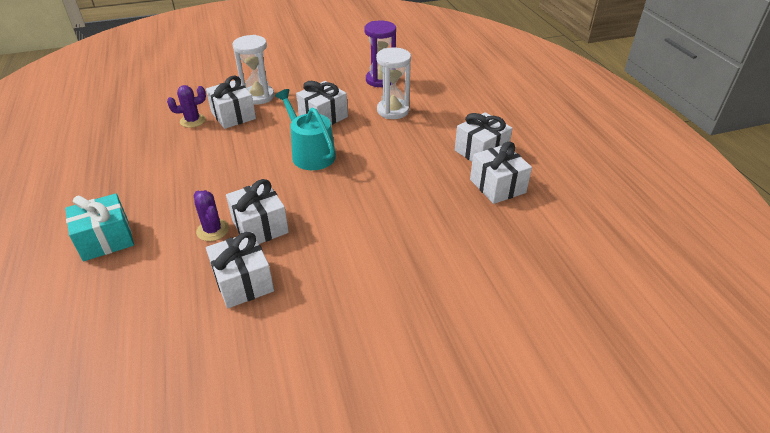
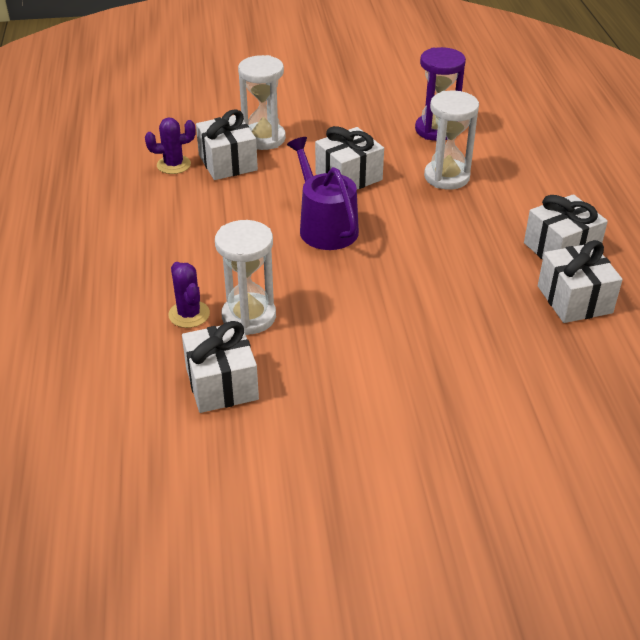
camera: 10 degrees right, 0 degrees up
turquoise gift [65,193,134,261] -> none
white gift [226,179,289,244] -> white hourglass [215,220,276,335]
turquoise watering can [275,89,336,170] -> purple watering can [287,137,359,250]

